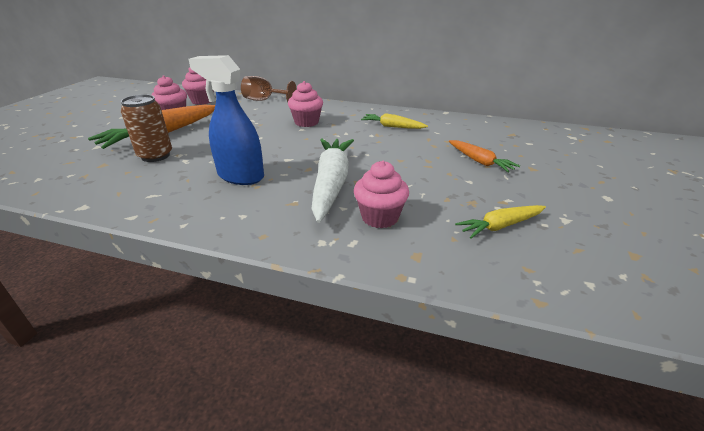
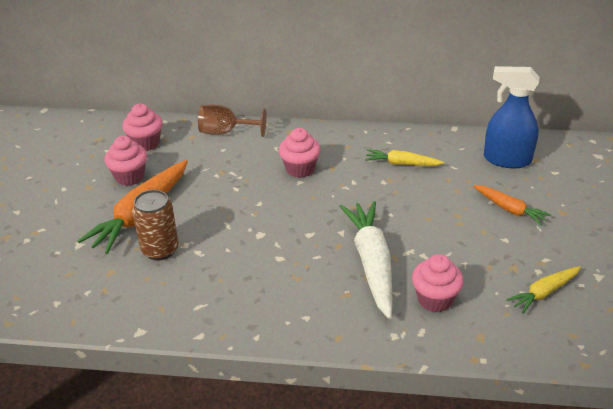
camera: 10 degrees left, 5 degrees up
blue spray bottle [188,55,264,185] -> blue spray bottle moved to [484,66,540,168]

